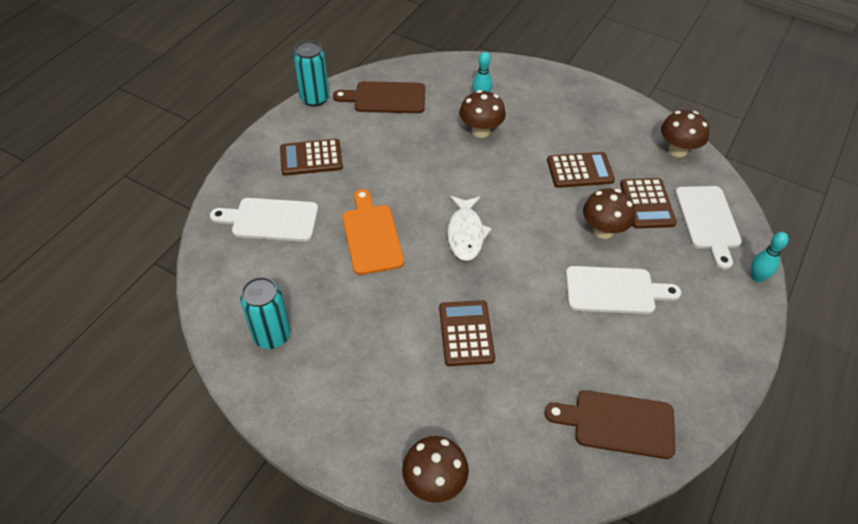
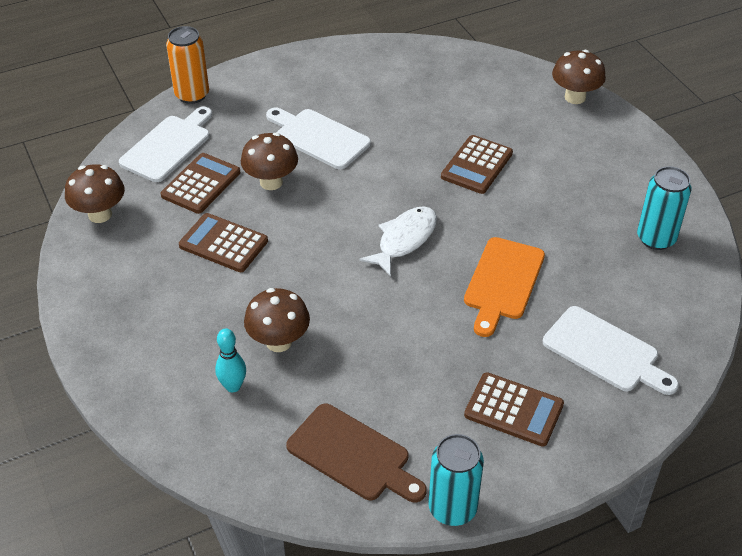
camera: 145 degrees left, 5 degrees down
brown cutting board [545,390,675,459] -> none
turquoise bowling pin [751,232,788,282] -> orange can [166,26,209,104]

